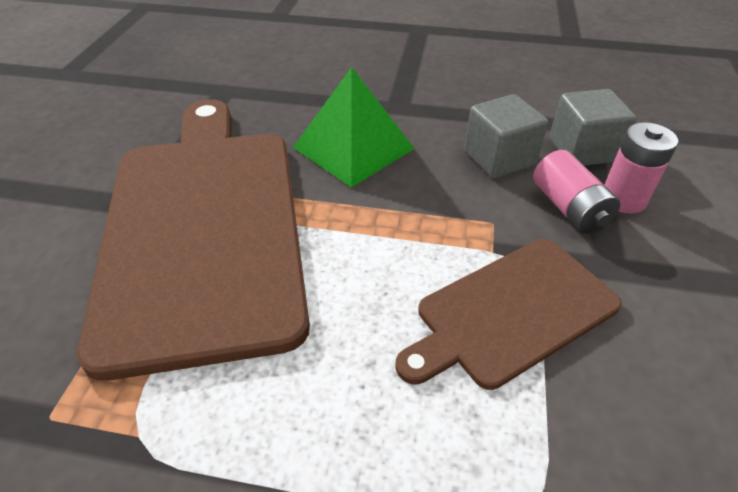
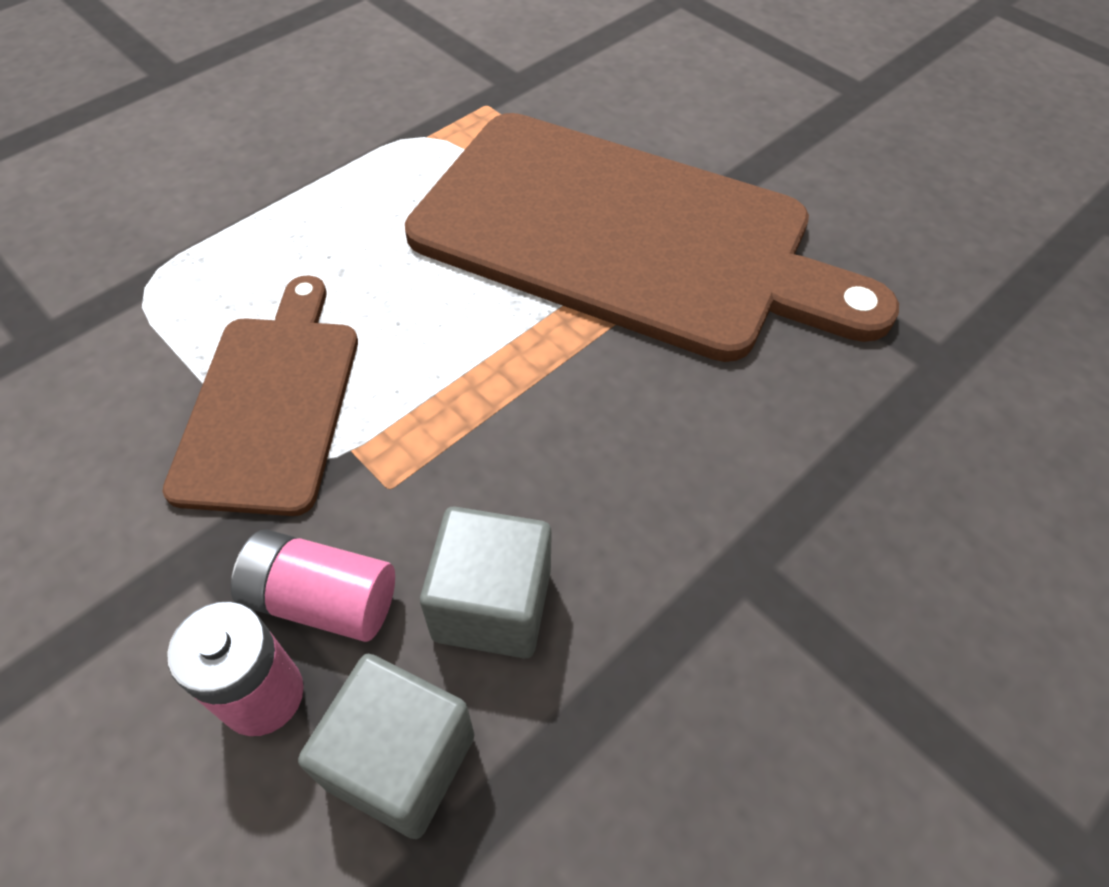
camera: 125 degrees right, 10 degrees up
green pyramid [293,67,415,188] -> none

